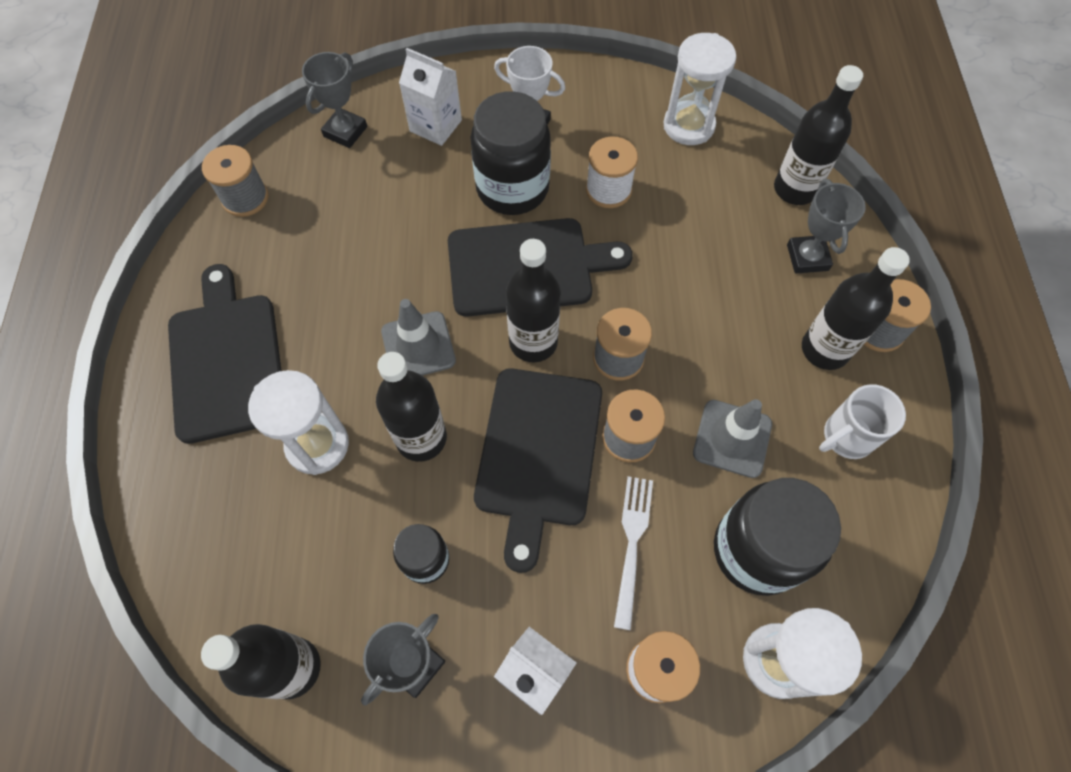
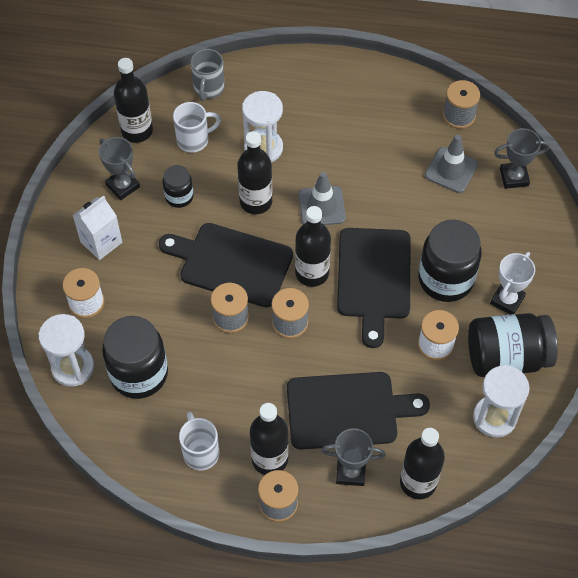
camera: 100 degrees right, 5 degrees down
black cutting board [168,264,282,444] -> black cutting board moved to [287,372,430,450]
grey trophy [302,52,367,148] -> grey trophy turned 45 degrees counterclockwise [494,128,550,189]
white carton [399,48,462,146] -> none
white fork [614,476,653,630] -> none
grey traffic cone [693,399,772,478] -> grey traffic cone moved to [425,135,478,193]
none -> white mug [173,102,221,153]
none -> grey mug [191,49,225,101]
none -> black jar [468,313,558,377]

